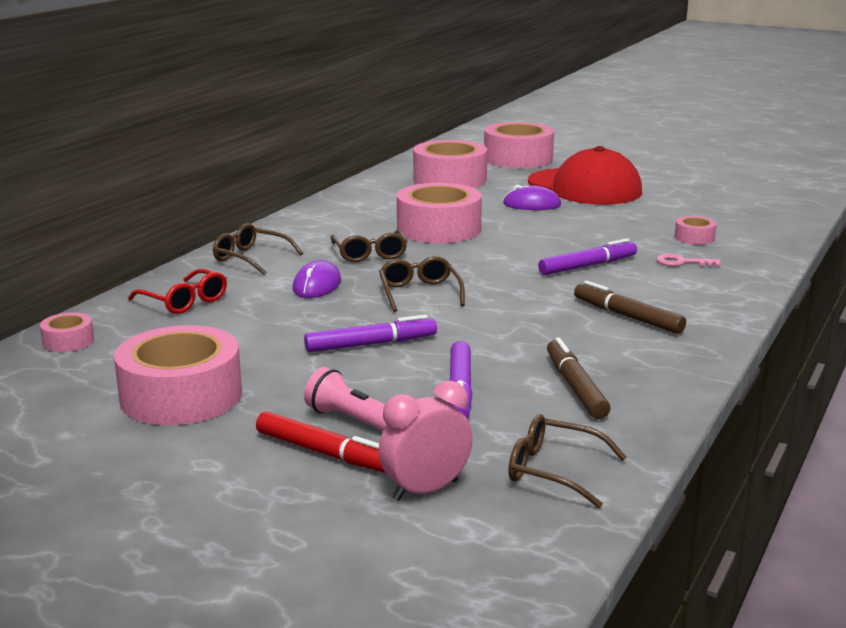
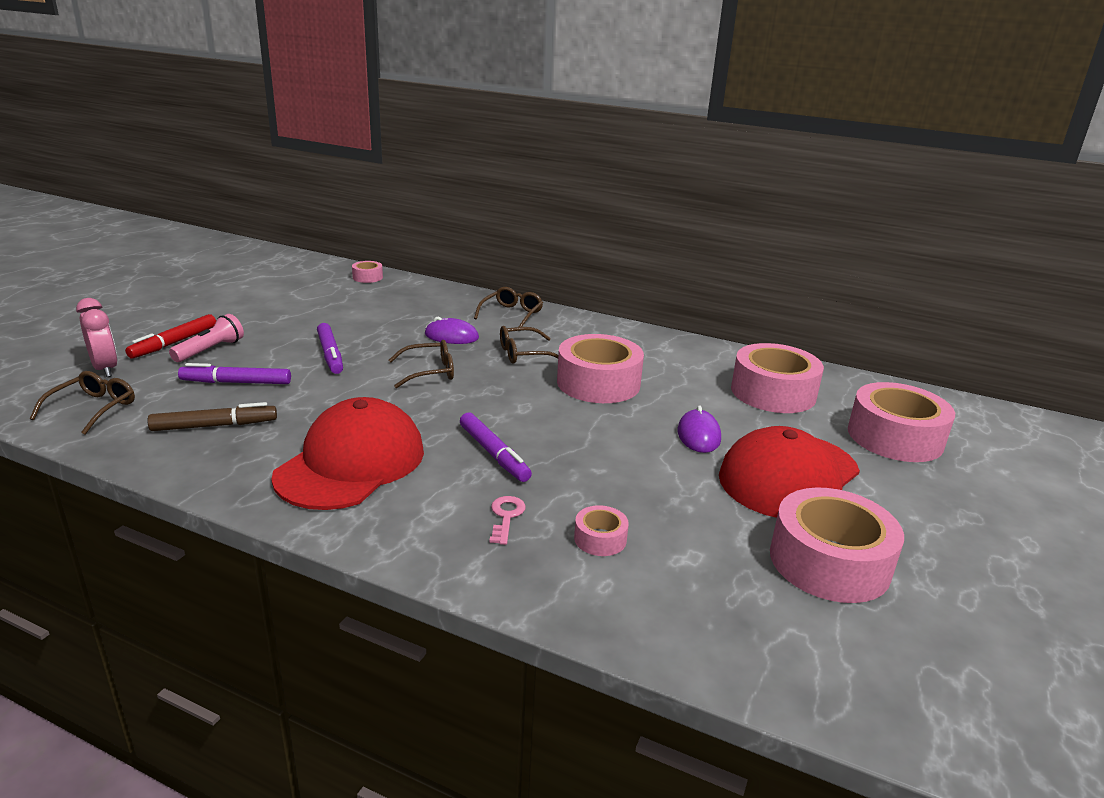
camera: 85 degrees right, 5 degrees up
pink tape [114,325,242,425] -> pink tape moved to [770,488,904,603]
red glasses [128,269,227,314] -> none
brown marker [574,281,686,334] -> red cap [271,397,424,510]

